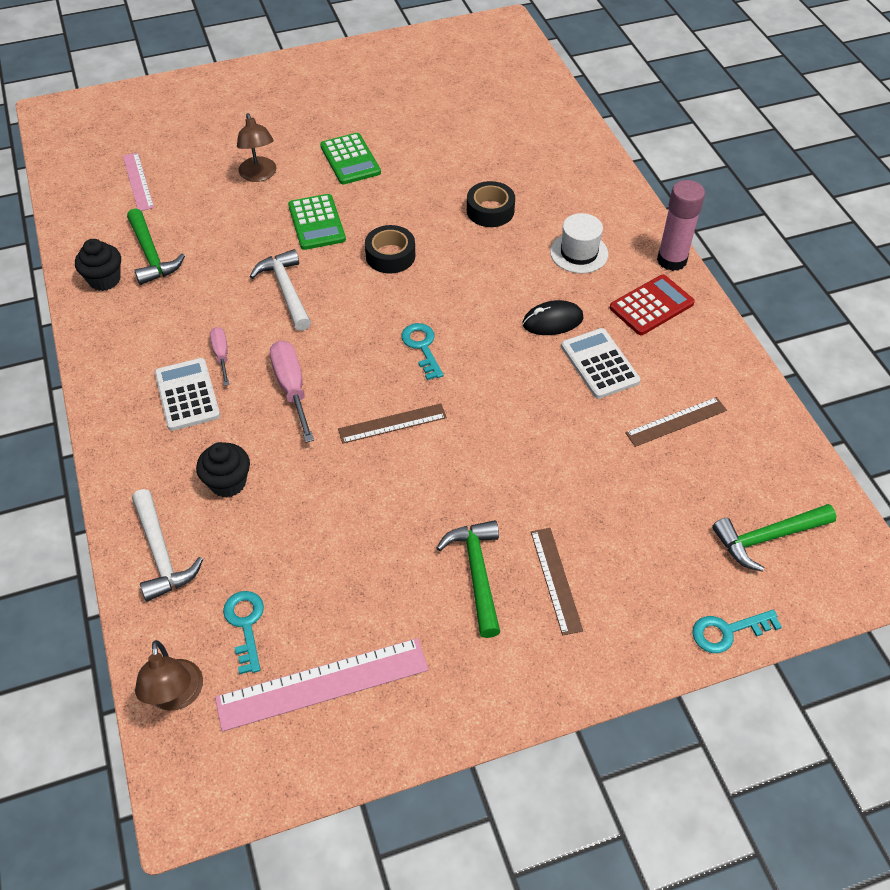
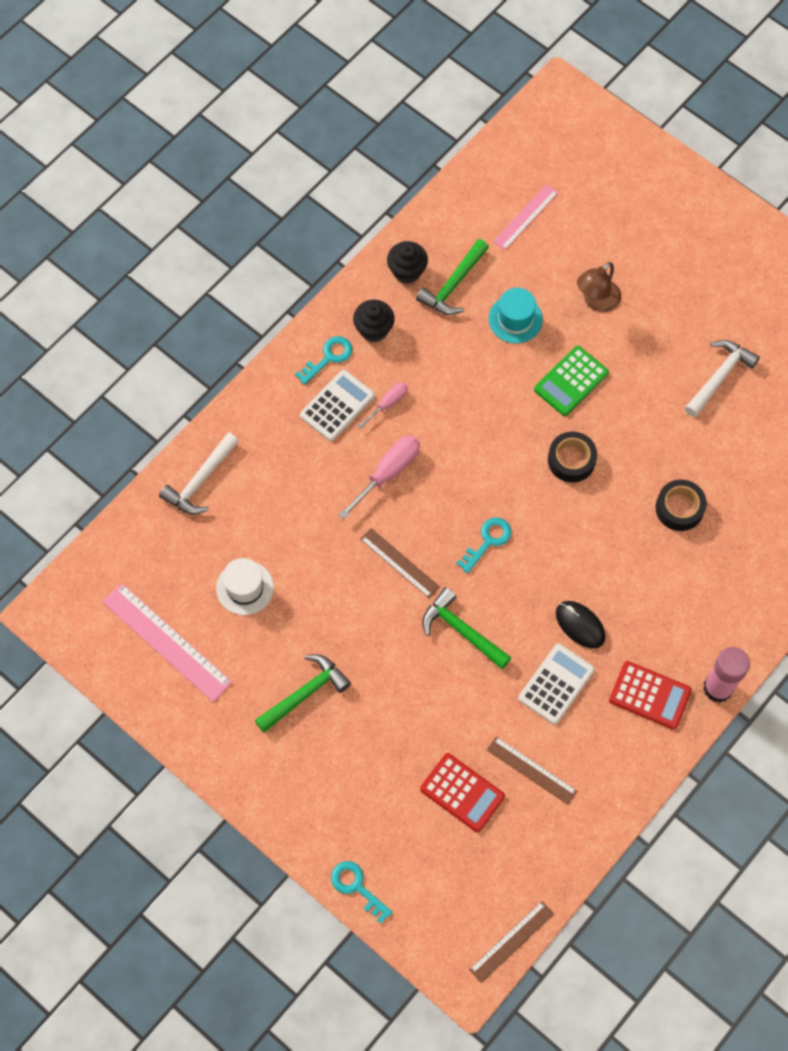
camera: 60 degrees right, 15 degrees up
brown lamp [135,640,203,711] -> none
black cupcake [196,442,250,497] -> black cupcake moved to [353,300,395,342]
turquoise key [223,591,264,674] -> turquoise key moved to [295,336,352,385]
white hammer [250,249,311,331] -> white hammer moved to [685,340,760,417]
green calculator [320,133,381,185] -> none
brown ruler [531,528,583,635] -> brown ruler moved to [469,901,554,983]
white hat [550,213,608,273] -> white hat moved to [216,558,274,615]
green hammer [712,504,837,572] -> green hammer moved to [423,587,512,669]
none -> red calculator [420,753,505,832]
none -> turquoise hat [489,288,543,343]

